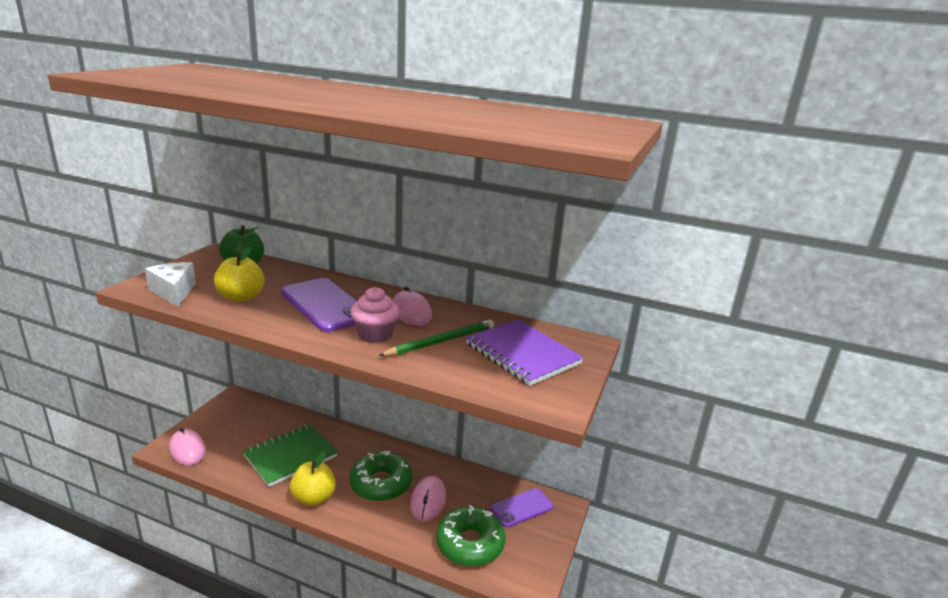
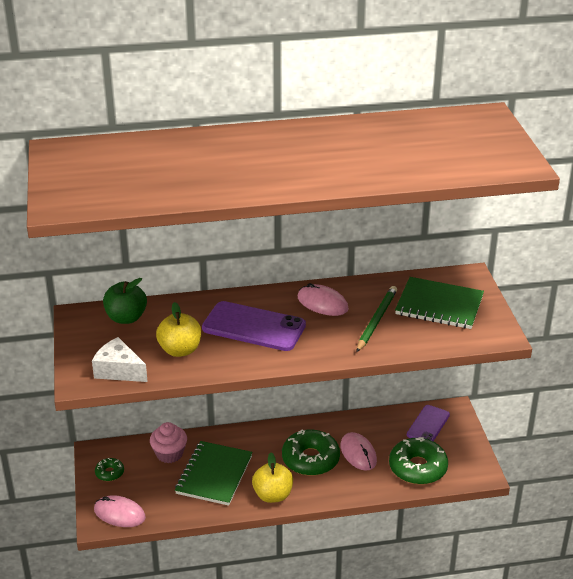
camera: 30 degrees left, 10 degrees up
pink cupcake [350,287,400,343] -> pink cupcake moved to [150,422,187,463]
purple notebook [466,319,584,386] -> green notebook [395,277,484,329]
none -> green donut [95,458,124,481]

